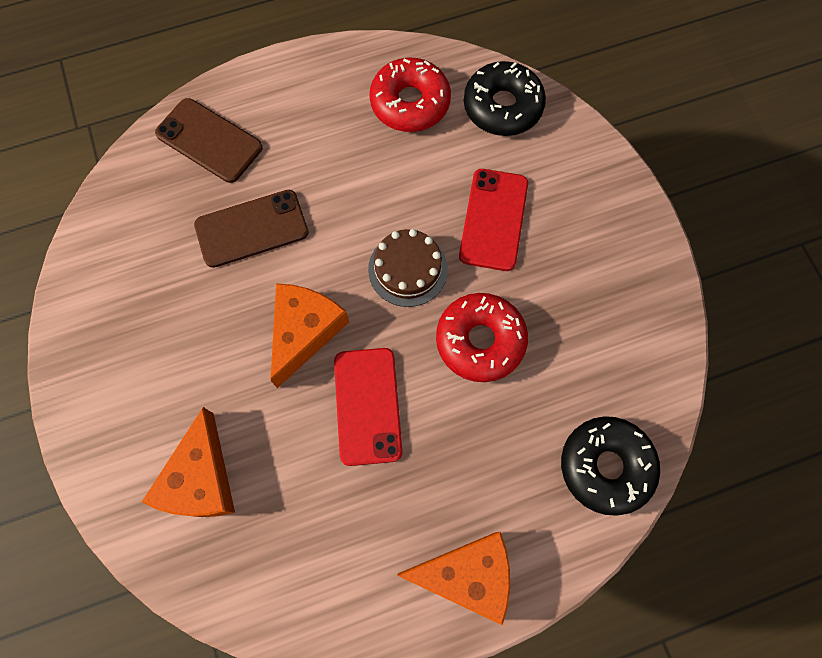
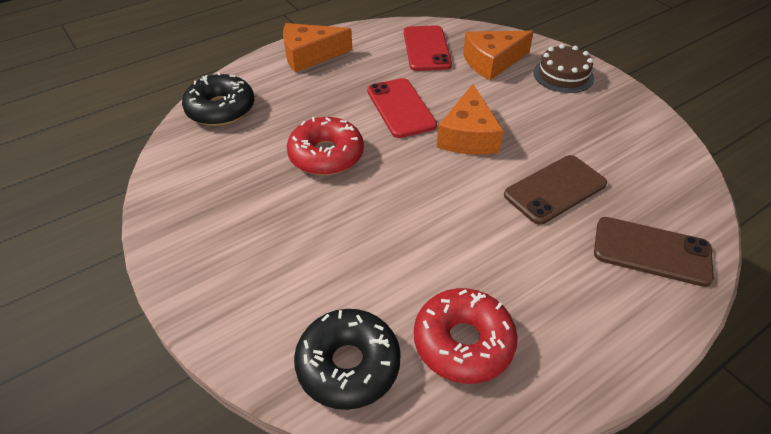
camera: 165 degrees right, 25 degrees down
orange cheese [142,407,235,517] -> orange cheese turned 105 degrees counterclockwise [463,31,534,80]
brown cake [368,229,448,307] -> brown cake moved to [533,44,594,93]
red phone [459,169,528,271] -> red phone moved to [404,25,452,71]

